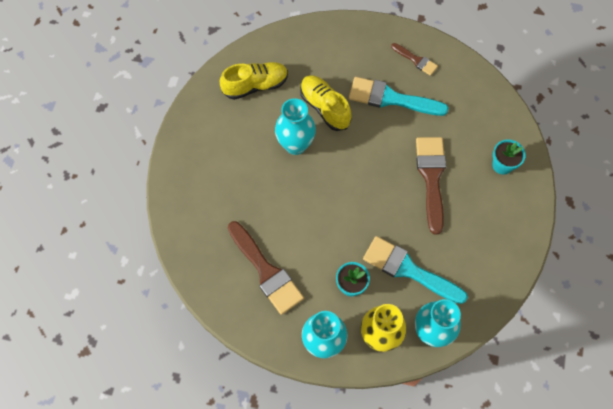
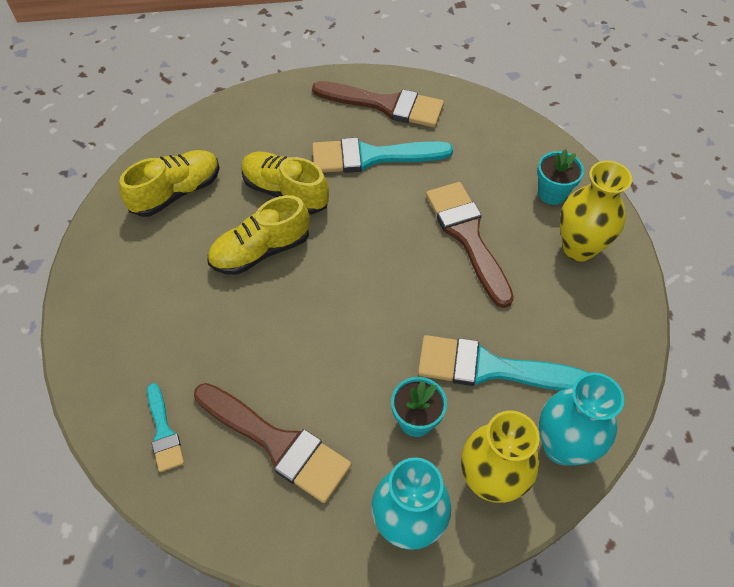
camera: 20 degrees left, 10 degrees down
turquoise vase [275,98,316,155] -> yellow shoe [207,195,309,275]
brown brush [391,43,438,76] -> brown brush [312,81,444,127], size x1.88
none -> turquoise brush [147,383,184,472]
none -> yellow vase [560,161,632,261]

